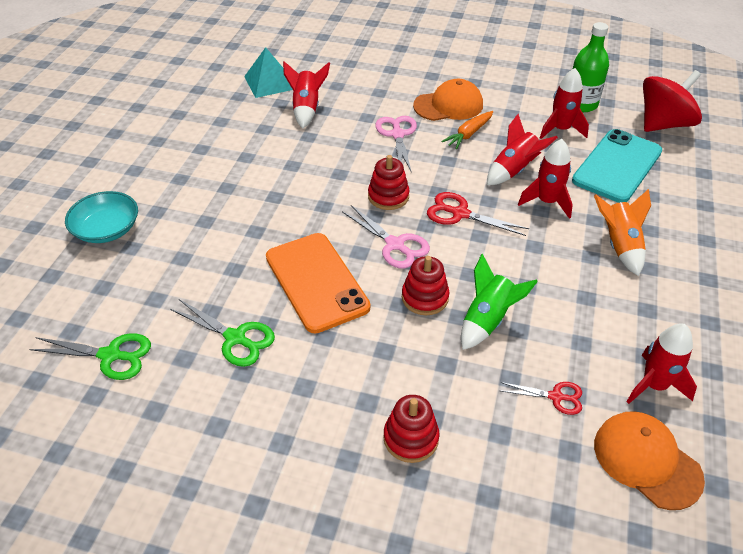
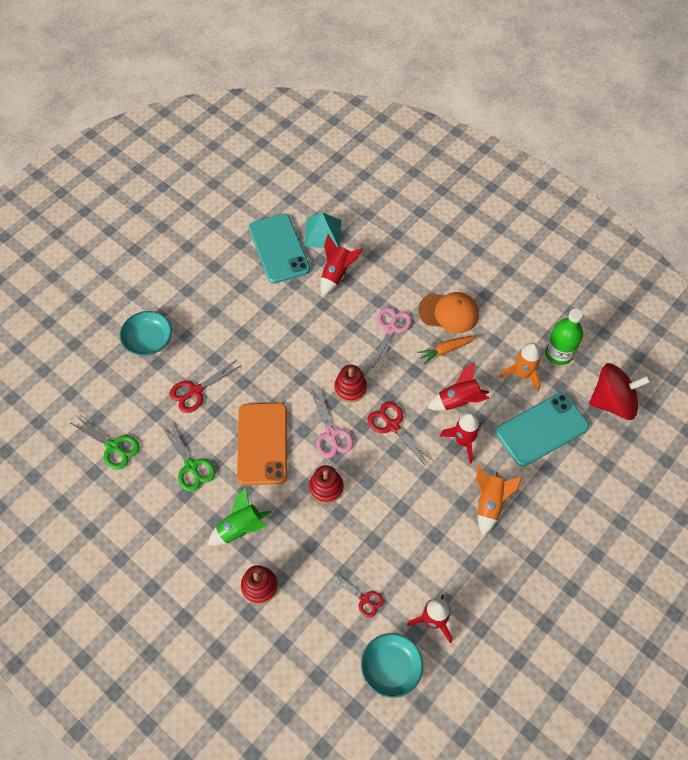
camera: 25 degrees right, 15 degrees up
green rocket [461,254,538,350] -> green rocket moved to [208,487,272,546]
red rocket [540,68,589,139] -> orange rocket [500,343,541,391]
orange cap [594,411,705,510] -> turquoise bowl [361,633,423,698]
none -> red scissors [169,360,242,413]
none -> turquoise phone [249,214,310,284]

